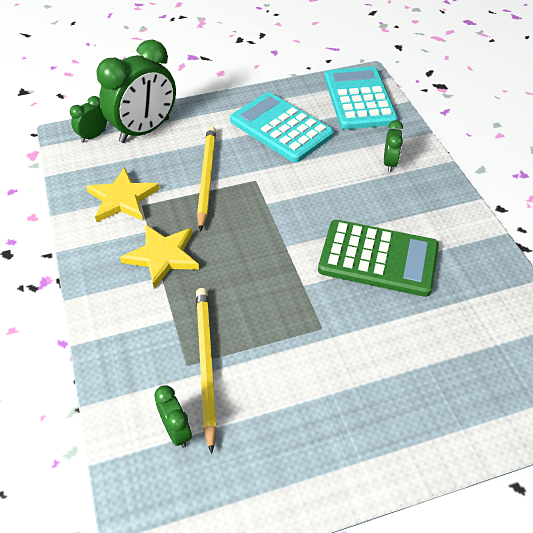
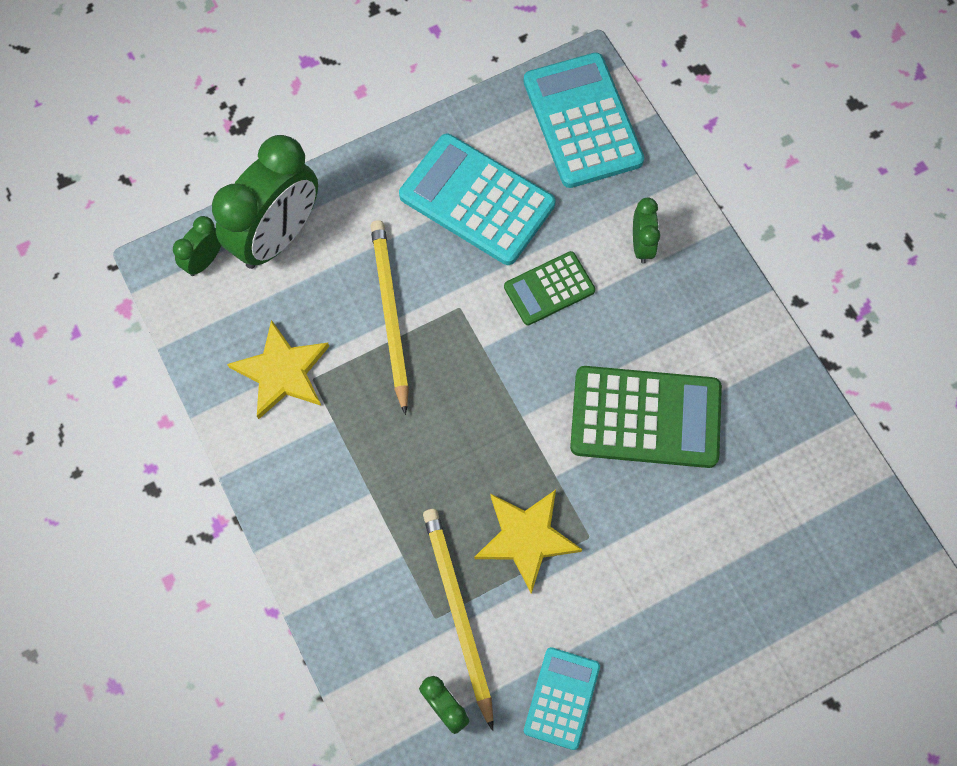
camera: 10 degrees left, 20 degrees up
yellow star [120,224,199,288] -> yellow star moved to [475,490,582,594]
none -> green calculator [504,251,595,325]
none -> turquoise calculator [524,647,600,750]

